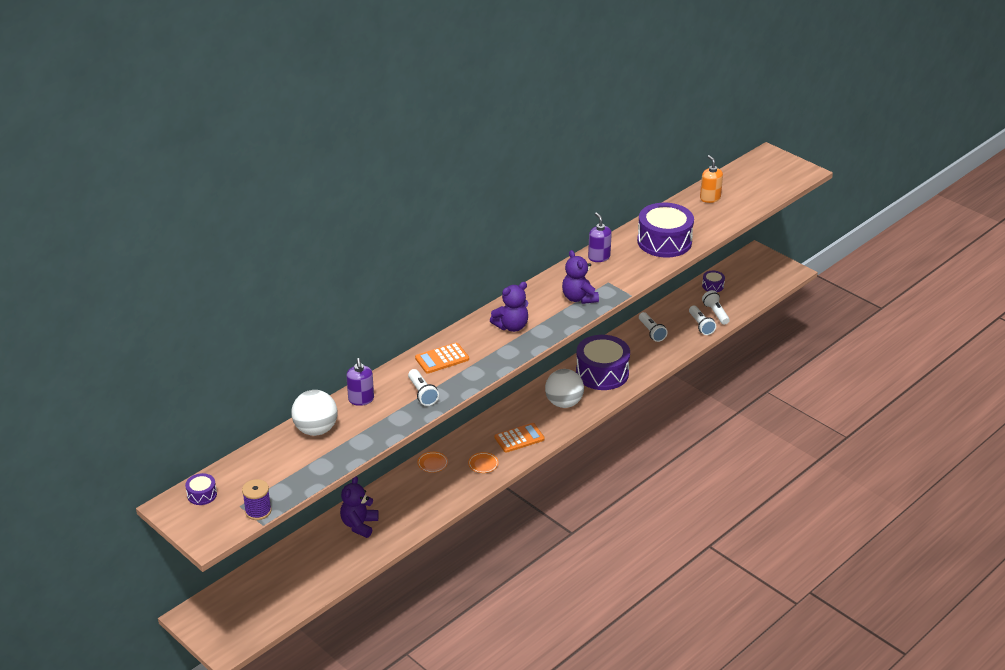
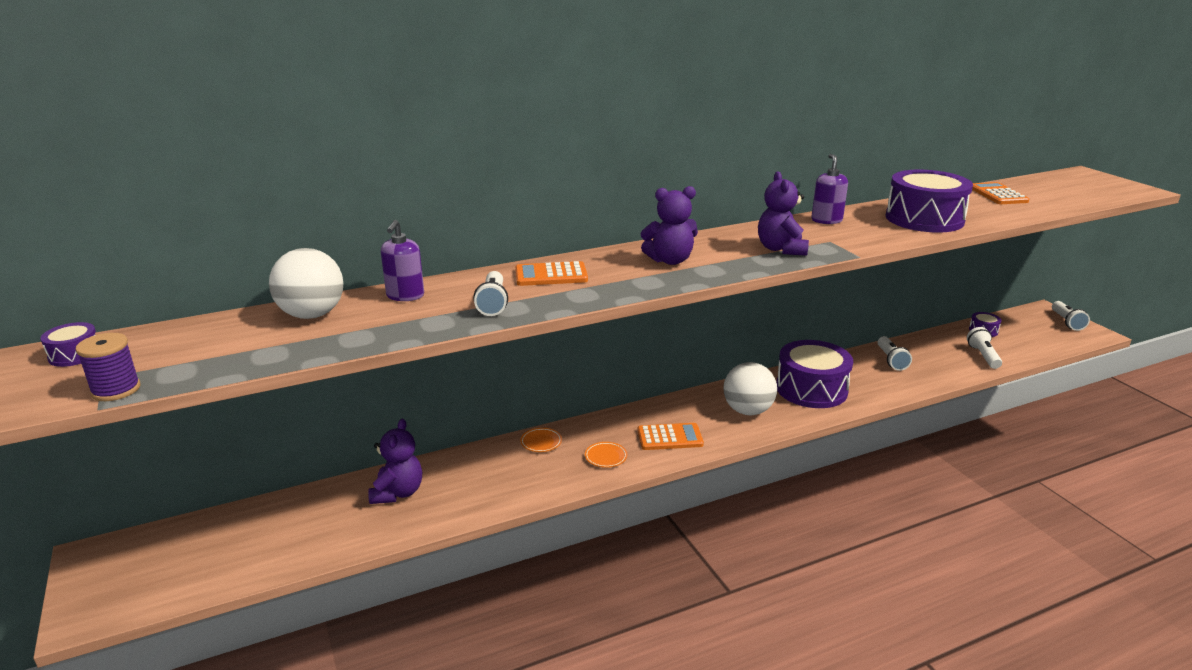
camera: 20 degrees right, 10 degrees down
purple teddy bear [340,476,379,538] -> purple teddy bear turned 150 degrees clockwise [368,419,422,504]
white flashlight [689,306,716,335] -> white flashlight moved to [1052,301,1090,331]
orange soap dispenser [700,155,723,203] -> orange calculator [972,182,1029,204]

